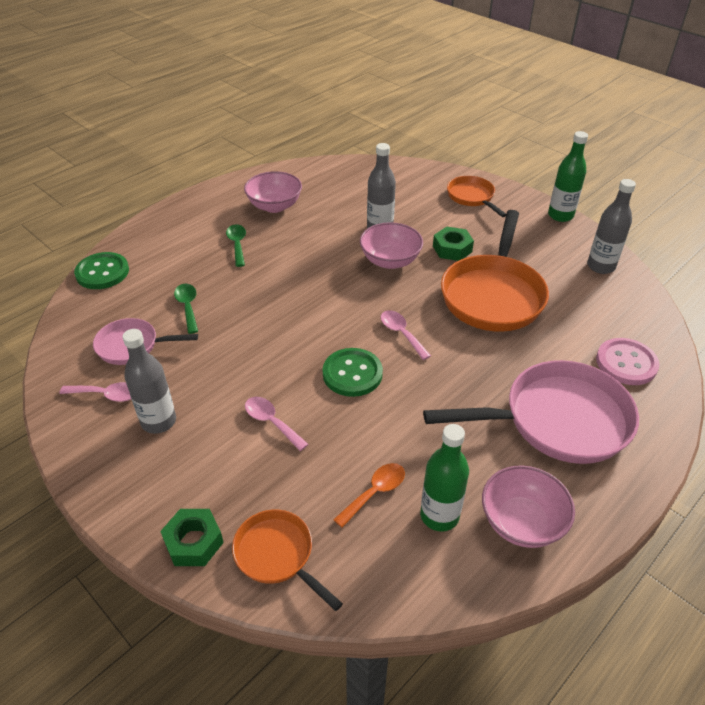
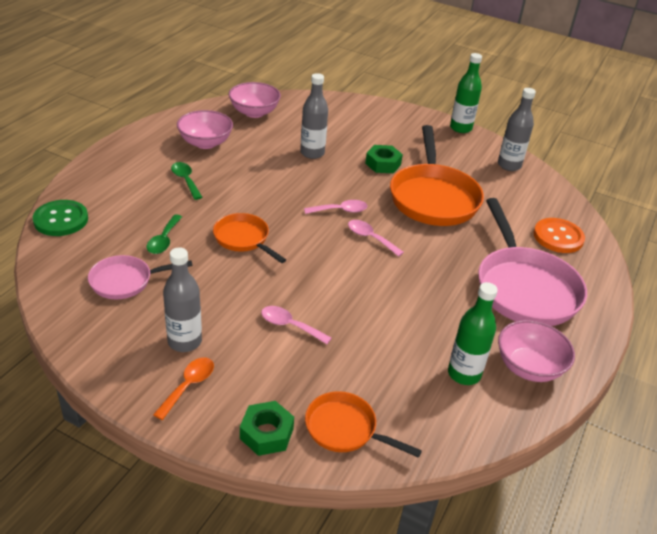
camera: 20 degrees left, 5 degrees down
pink spoon [59,382,131,402] -> pink spoon moved to [304,200,367,214]
green spoon [174,284,198,334] -> green spoon turned 135 degrees counterclockwise [146,214,182,254]
green button [323,348,383,397] -> none
orange spoon [333,463,405,528] -> orange spoon moved to [153,357,214,420]
pink bowl [360,222,423,269] -> pink bowl moved to [229,82,281,118]
pink pan [423,360,639,464] -> pink pan turned 105 degrees clockwise [478,198,587,326]
orange pan [447,176,506,217] -> orange pan moved to [213,213,286,263]
pink button [596,338,659,385] -> orange button [533,218,585,253]

